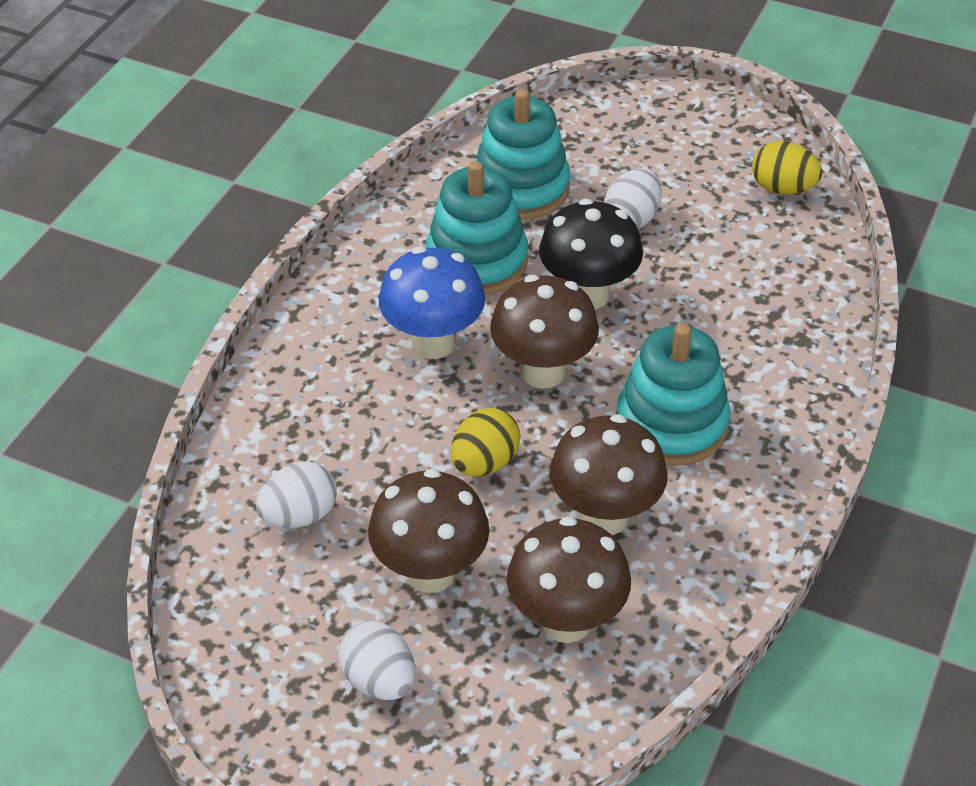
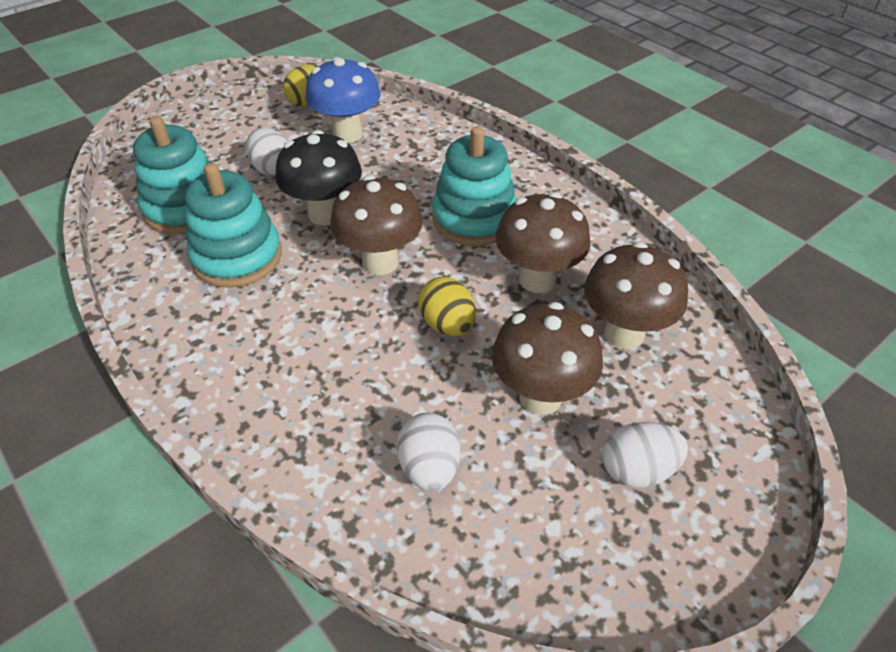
camera: 65 degrees left, 0 degrees up
blue mushroom [379,247,485,359] -> blue mushroom moved to [305,57,381,143]

